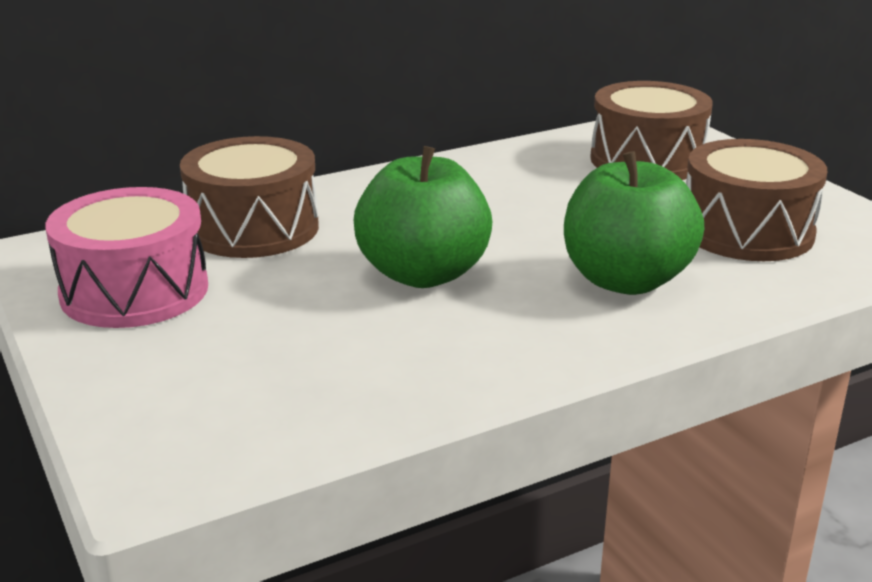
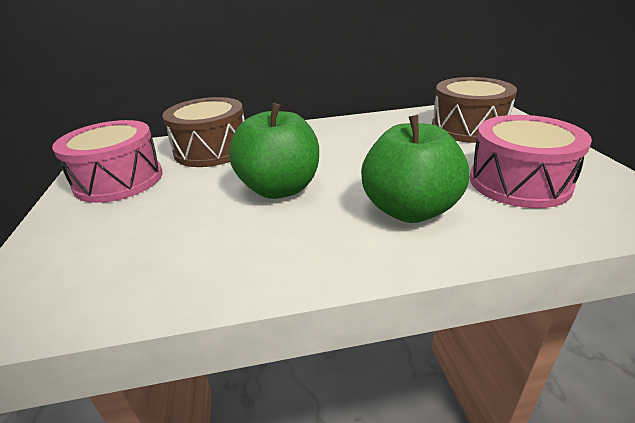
camera: 20 degrees right, 5 degrees up
brown drum [686,139,827,261] -> pink drum [469,115,592,208]

